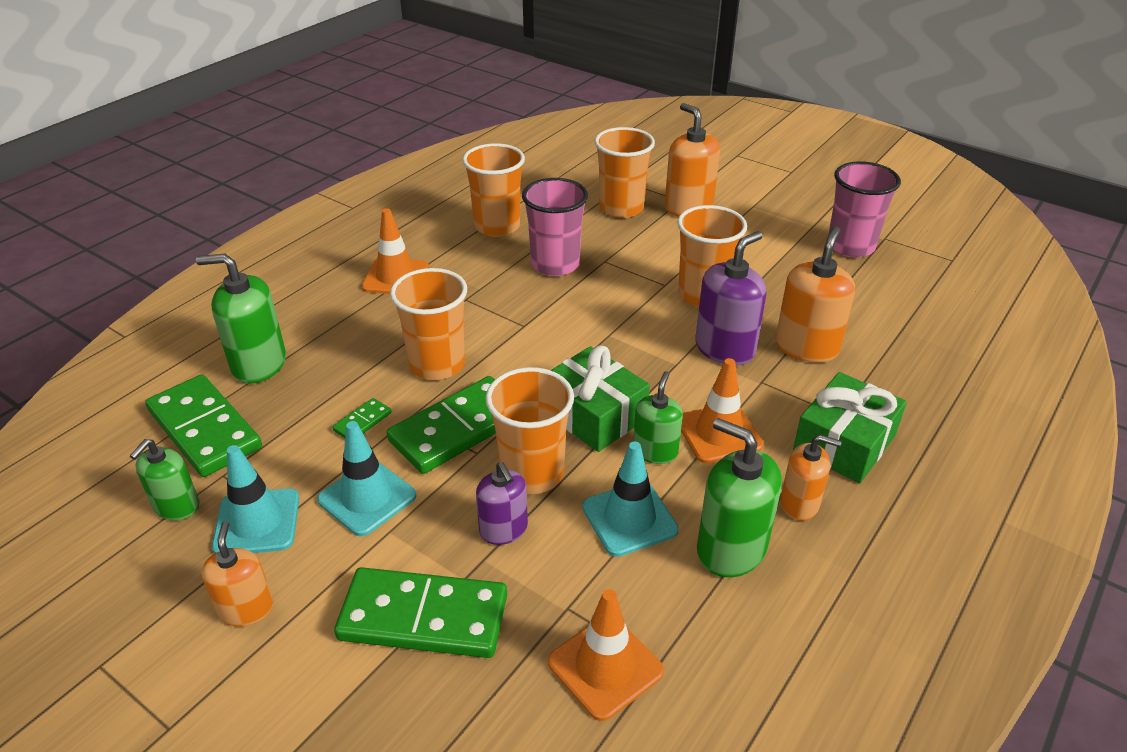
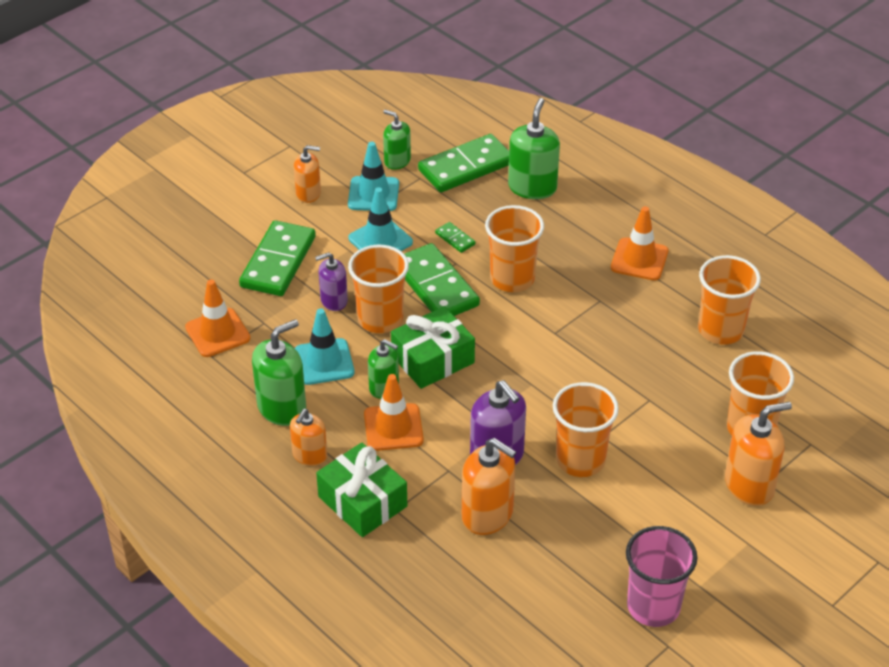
camera: 100 degrees right, 5 degrees up
pink cup [522,178,588,276] -> none

